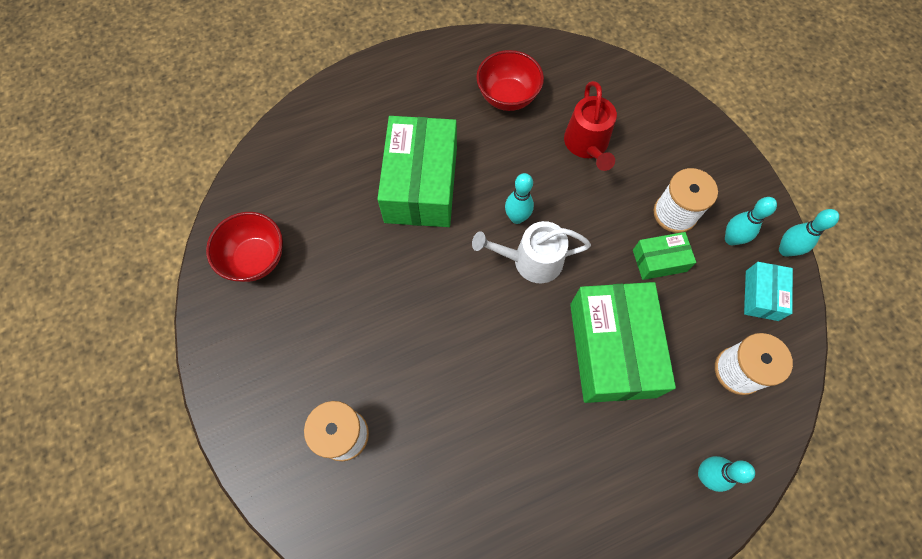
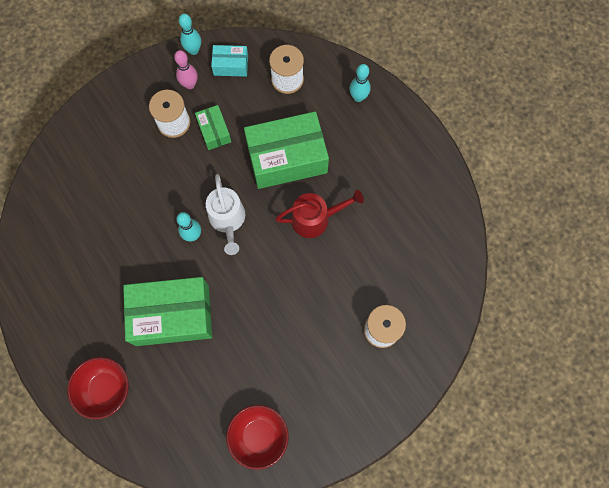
camera: 100 degrees left, 5 degrees up
red bowl [476,50,544,111] -> red bowl moved to [67,357,129,420]
red watering can [564,81,617,171] -> red watering can moved to [275,190,364,238]
turquoise bowling pin [725,197,777,245] -> pink bowling pin [174,50,198,89]

